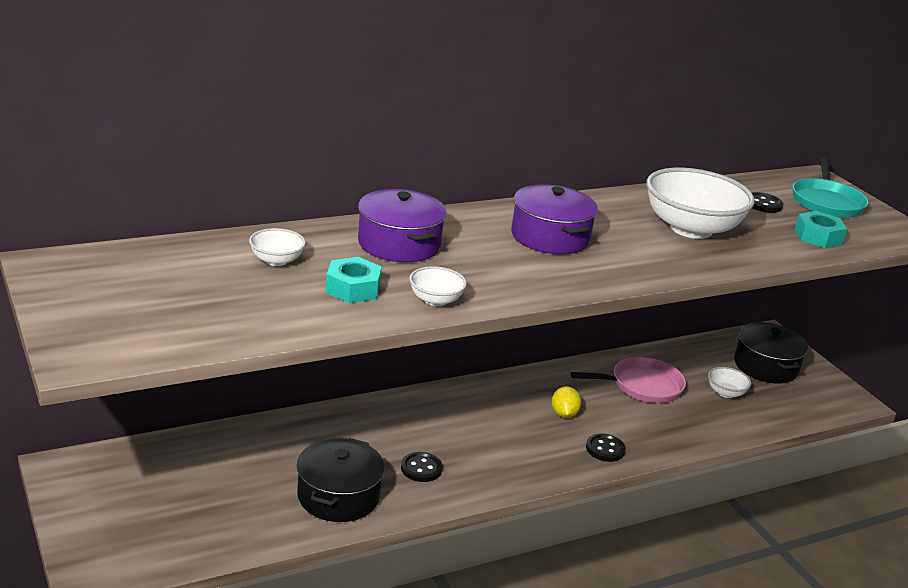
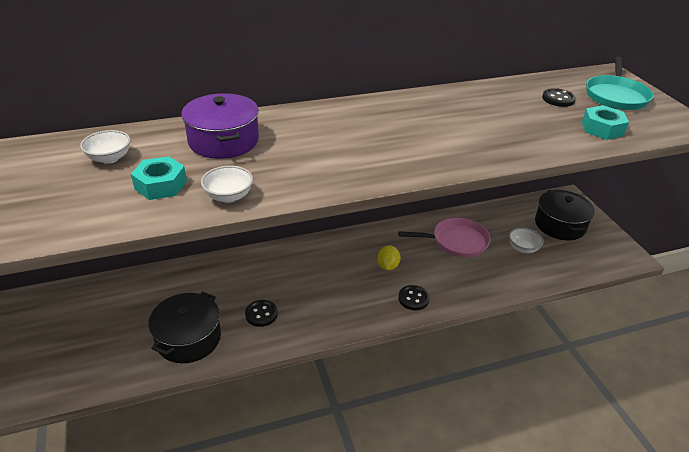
camera: 10 degrees right, 10 degrees up
purple pot [511,184,598,254] -> none
white bowl [646,168,755,239] -> none

